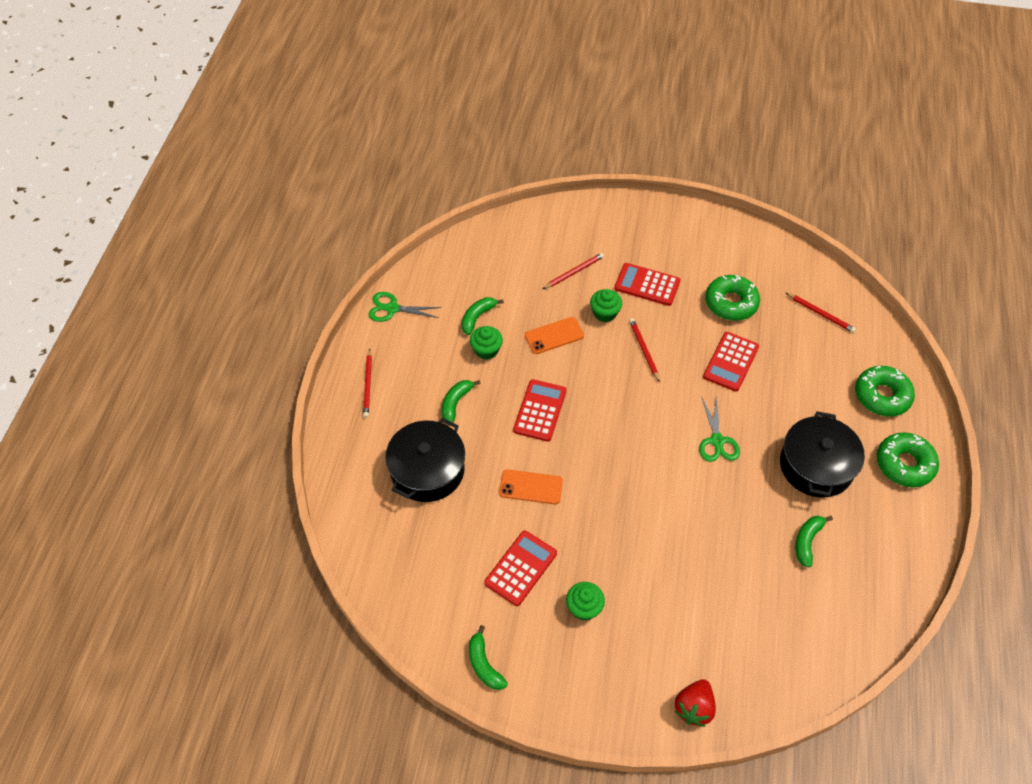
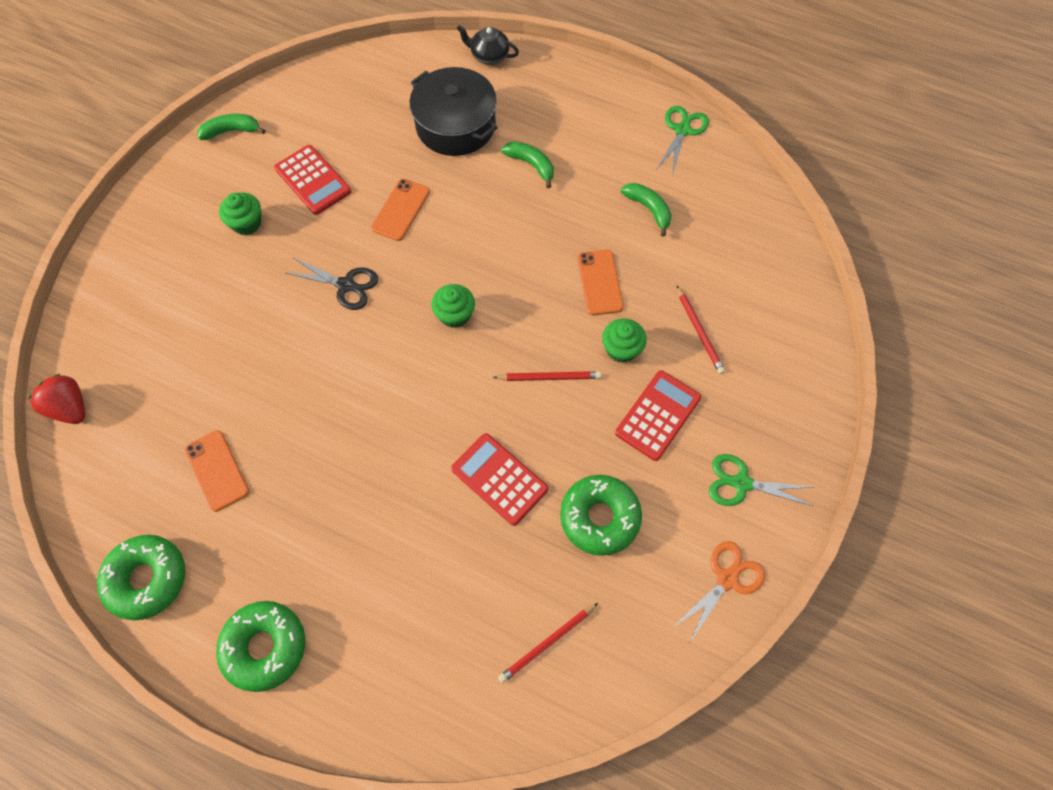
camera: 105 degrees right, 10 degrees up
red pencil [363,349,372,418] -> none
green cupcake [470,326,503,360] -> green cupcake moved to [431,284,475,328]
red calculator [513,379,566,442] -> none
red strawberry [675,679,716,727] -> red strawberry moved to [28,374,85,424]
green scissors [699,395,740,462] -> green scissors moved to [709,454,813,506]
black pot [780,411,865,498] -> none
green banana [795,516,833,568] -> orange phone [185,430,249,512]
green donut [855,366,915,417] -> green donut moved to [97,535,185,620]
none -> black scissors [284,257,378,310]
none -> black teapot [457,25,519,65]
none -> orange scissors [672,541,765,642]

